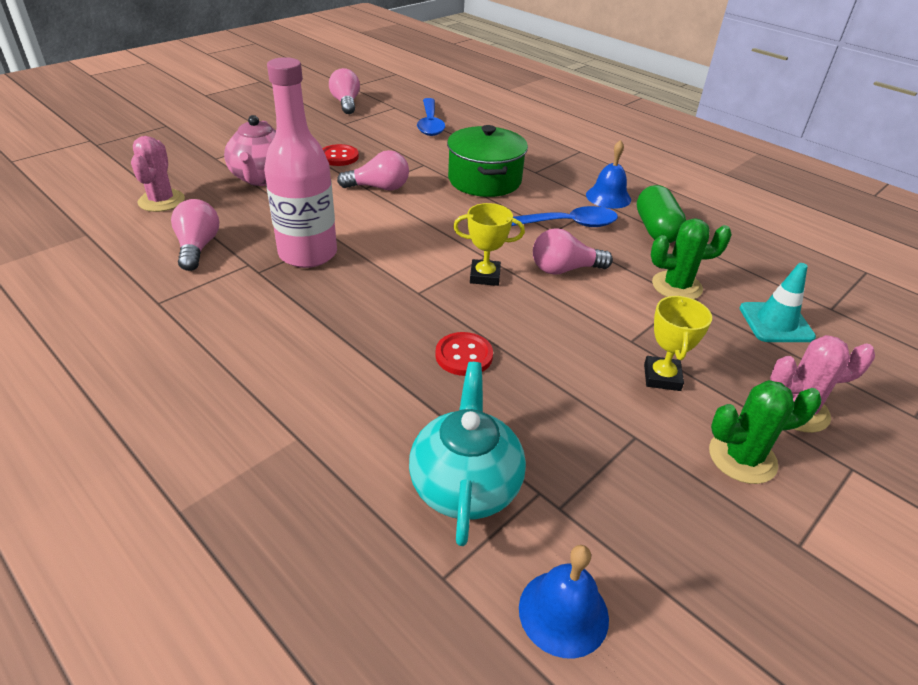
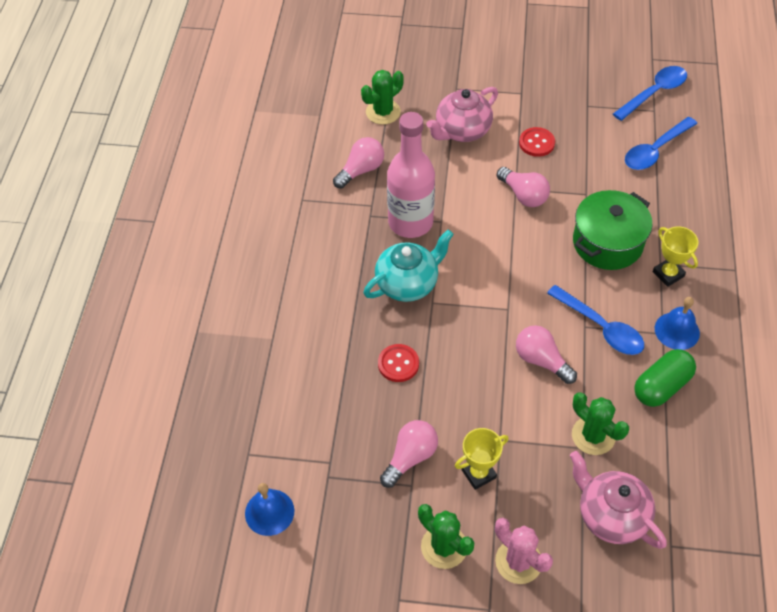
camera: 55 degrees right, 15 degrees up
pink cactus [131,136,185,212] -> green cactus [361,70,404,125]
pink light bulb [329,68,360,114] -> pink light bulb moved to [380,420,438,488]
turquoise teapot [409,362,526,546] -> turquoise teapot moved to [363,230,454,302]
yellow trophy [453,203,525,286] -> yellow trophy moved to [653,226,698,287]
turquoise traffic cone [740,263,816,342] -> pink teapot [570,451,667,549]
none -> blue spoon [613,66,687,121]

